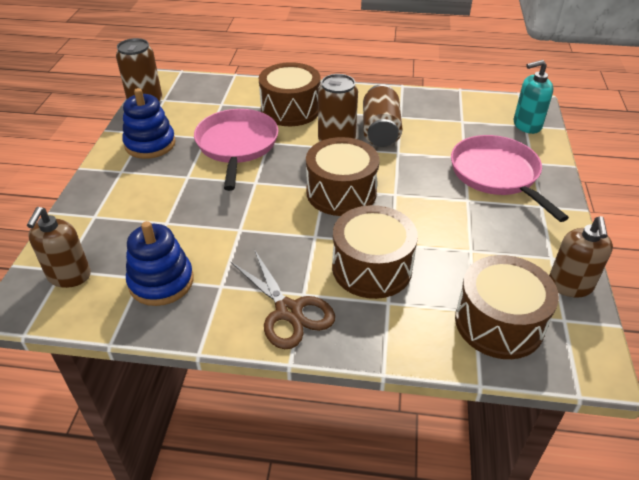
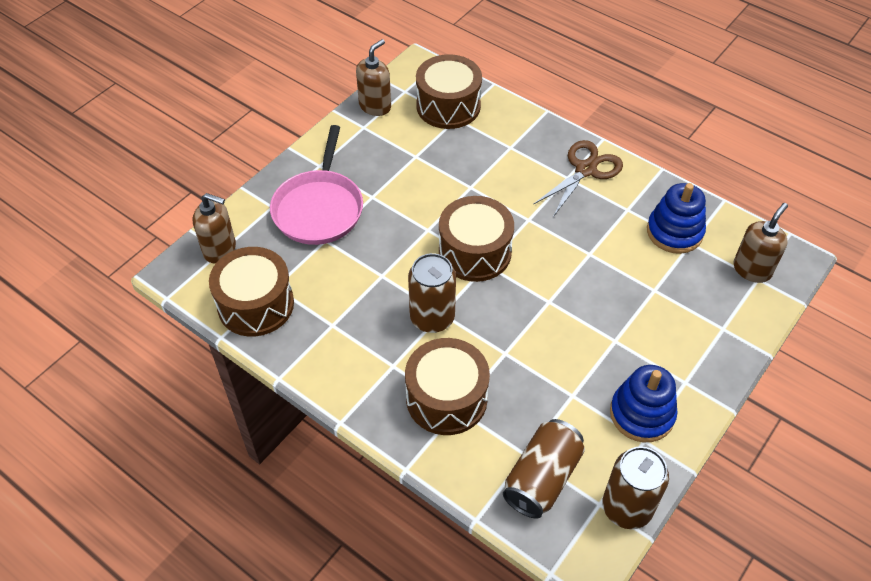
camera: 150 degrees left, 10 degrees up
pink pan [194,109,279,191] -> none
brown scissors [230,249,335,349] -> brown scissors turned 45 degrees clockwise [533,140,623,217]
brown drum [332,205,418,299] -> brown drum moved to [209,247,294,337]
brown can [363,84,402,147] -> brown can moved to [503,419,585,519]
turquoise soap dispenser [514,60,553,134] -> brown soap dispenser [193,193,236,264]

